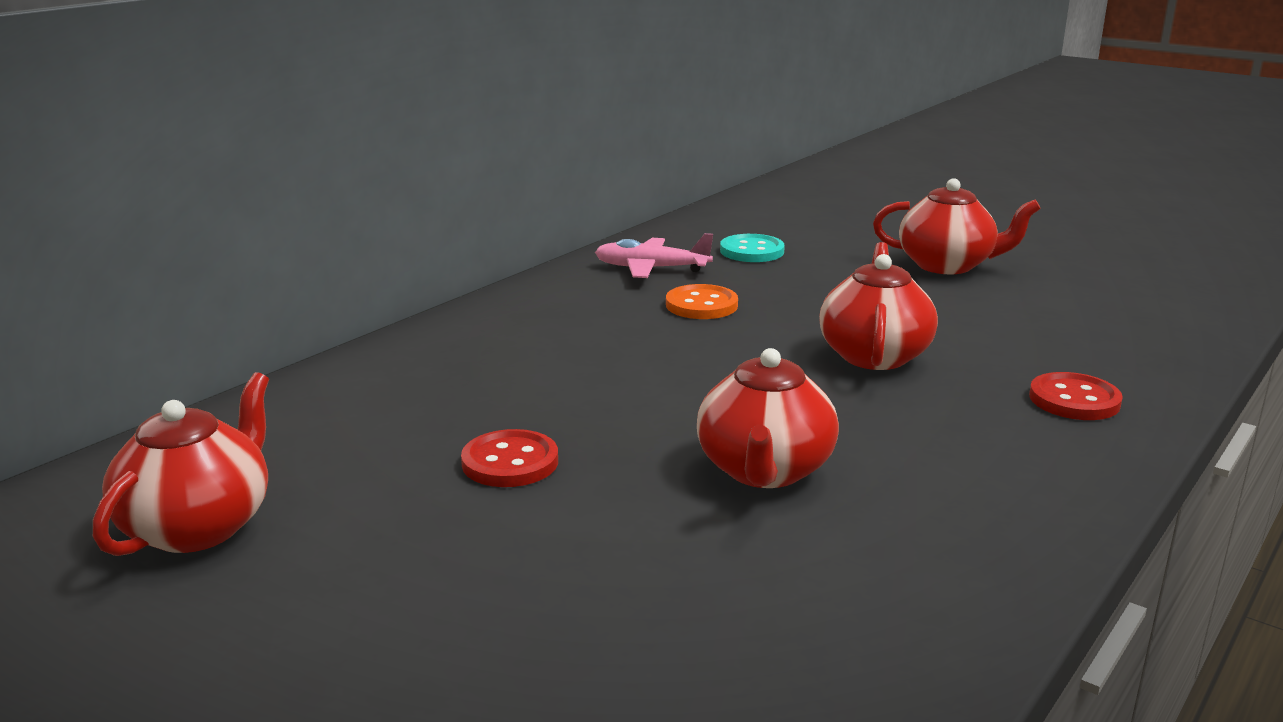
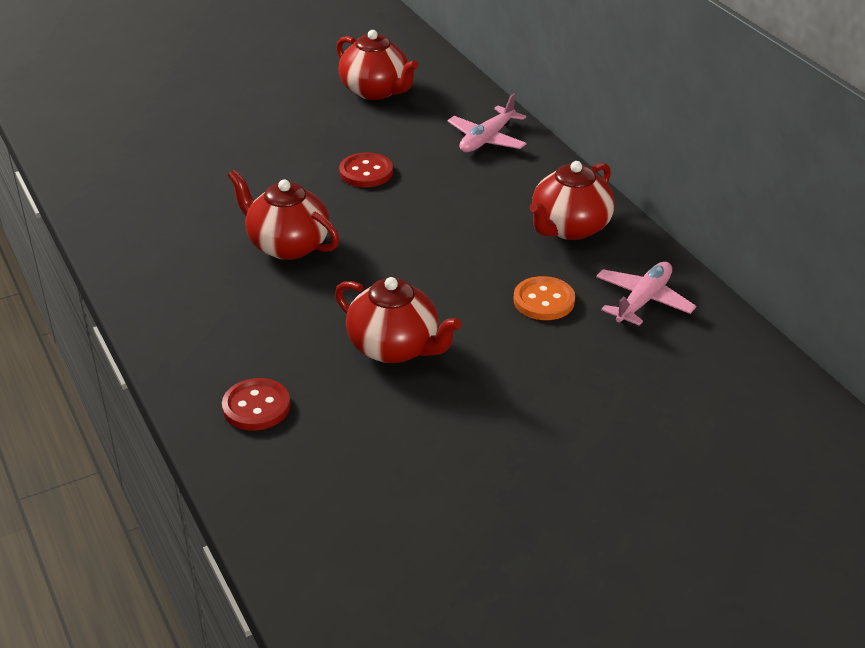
camera: 115 degrees right, 15 degrees up
turquoise button [720,234,785,262] -> none
red teapot [873,178,1041,274] -> red teapot moved to [530,161,615,240]
none -> pink plane [447,93,527,152]

